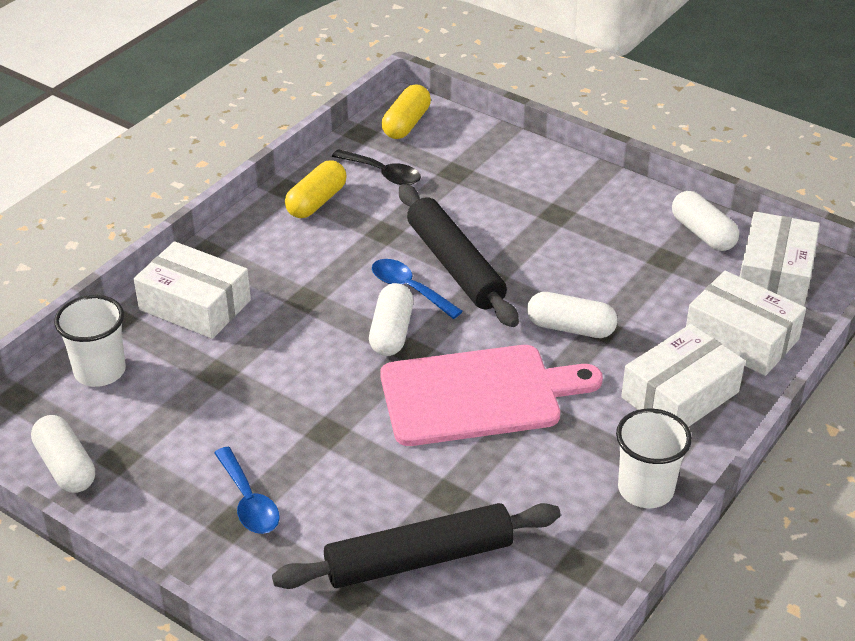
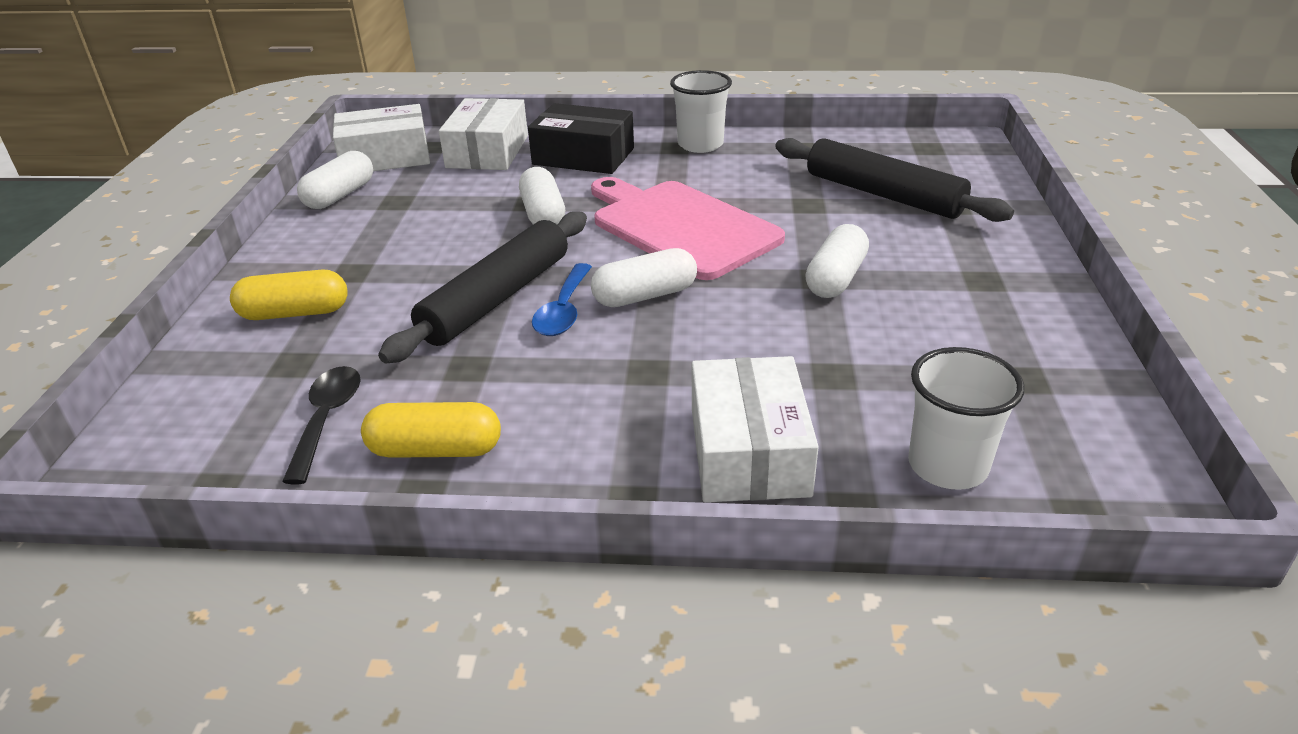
camera: 120 degrees left, 5 degrees down
white capsule [31,415,95,493] -> white capsule moved to [805,224,869,298]
blue spoon [214,447,280,534] -> none
yellow capsule [382,85,431,139] -> yellow capsule moved to [230,270,348,320]
white box [621,324,745,427] -> black box [528,103,634,174]

